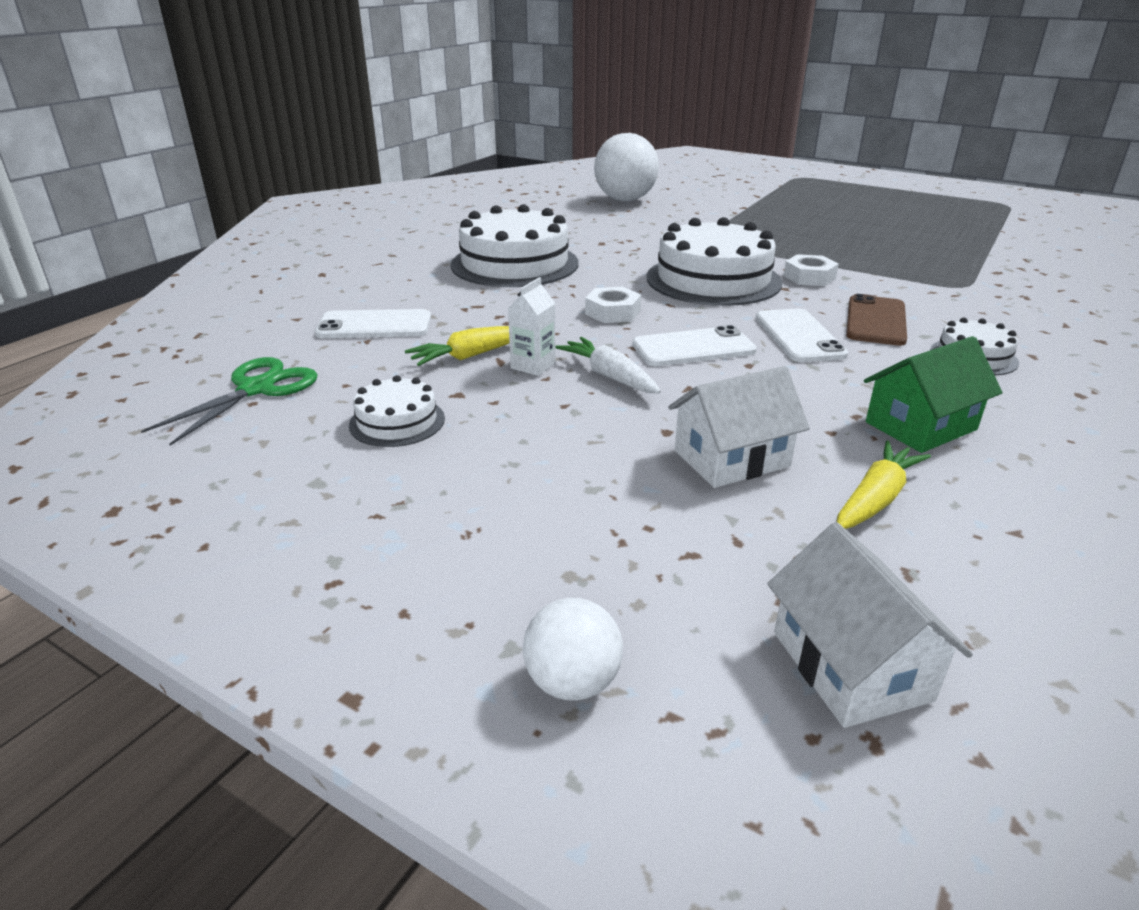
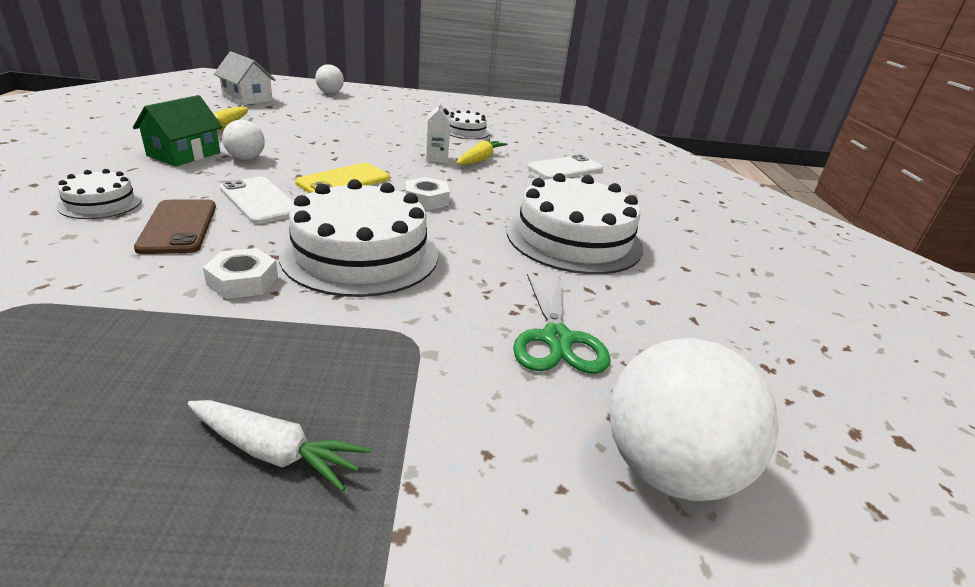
camera: 145 degrees right, 0 degrees up
green scissors [141,357,318,446] -> green scissors moved to [513,274,611,374]
white carrot [556,337,661,393] -> white carrot moved to [187,400,372,492]
white phone [632,325,757,366] -> yellow phone [295,163,390,193]
white house [668,366,810,488] -> none
none -> white ball [222,120,265,160]

